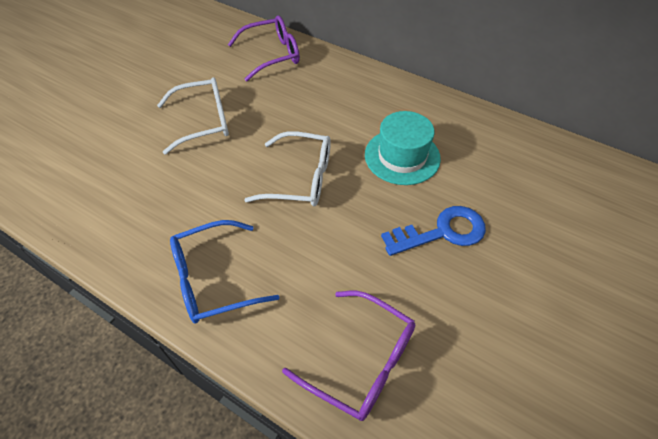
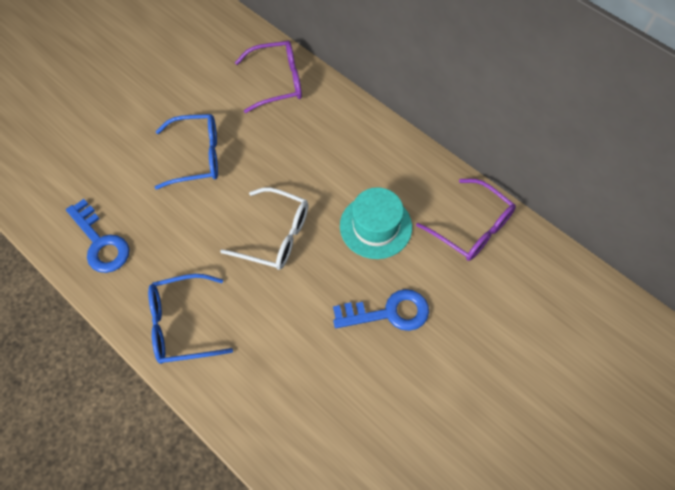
camera: 10 degrees right, 10 degrees up
white glasses [157,77,229,154] -> blue glasses [155,114,218,190]
purple glasses [282,291,416,421] -> purple glasses moved to [416,179,516,261]
none -> blue key [66,199,129,273]

